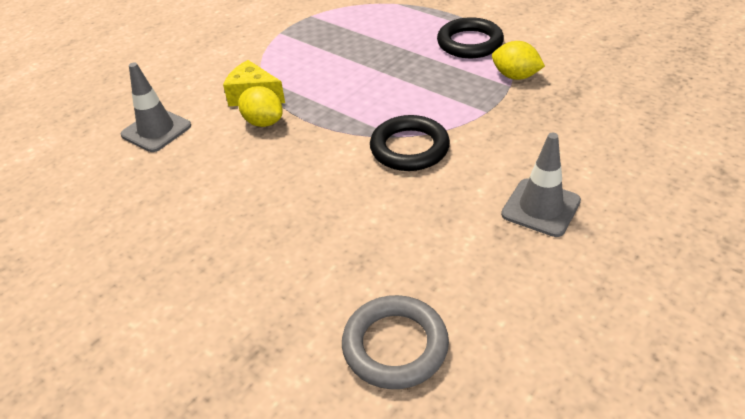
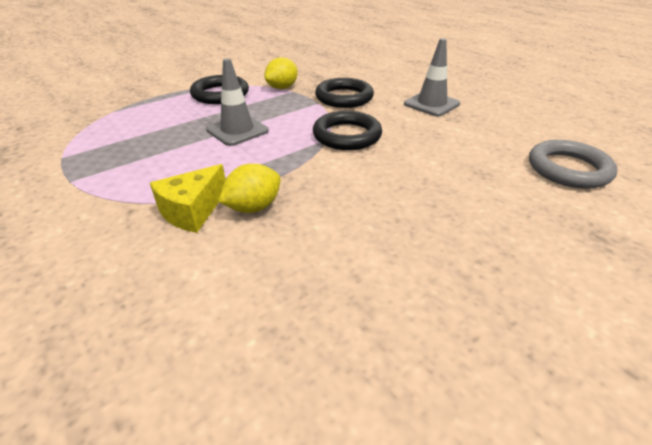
camera: 80 degrees left, 5 degrees down
grey traffic cone [121,62,191,152] -> grey traffic cone moved to [206,58,269,146]
none -> black ring [315,78,374,108]

